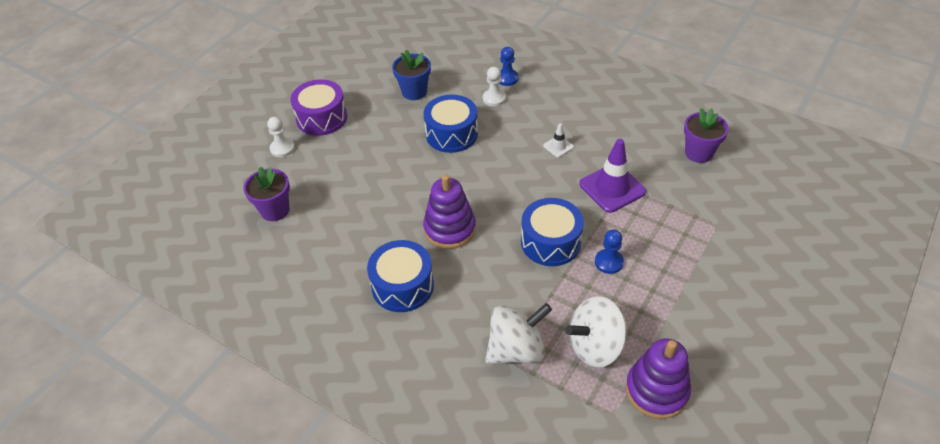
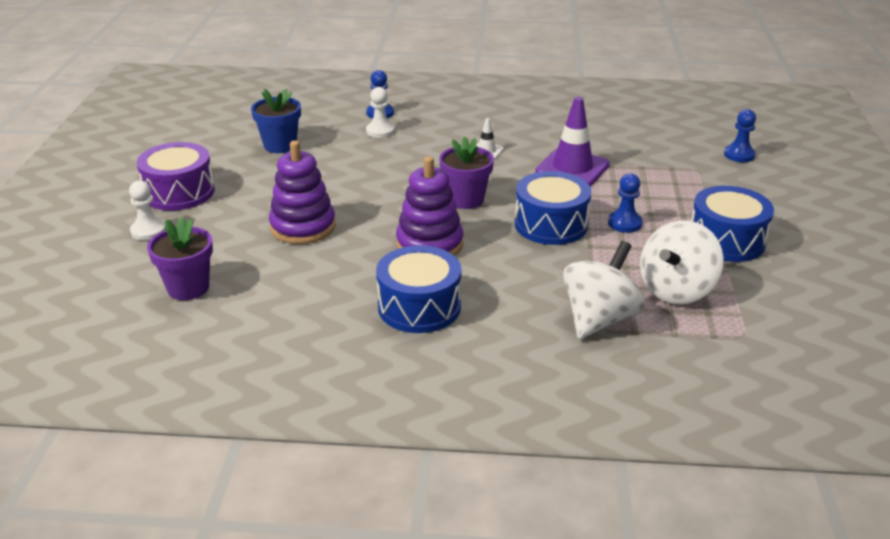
camera: 30 degrees left, 15 degrees down
blue drum [424,95,478,153] -> blue drum moved to [691,186,774,262]
purple stacking toy [626,338,691,419] -> purple stacking toy moved to [269,141,336,244]
purple flower pot [684,108,729,163] -> purple flower pot moved to [439,137,494,209]
none -> blue pawn [724,109,756,162]

